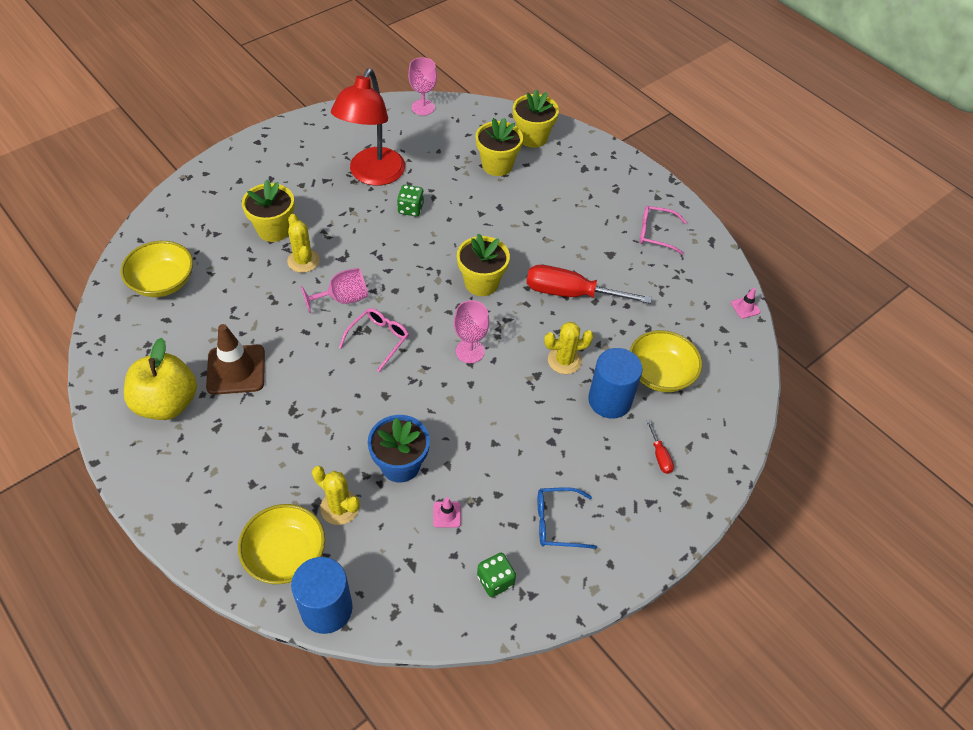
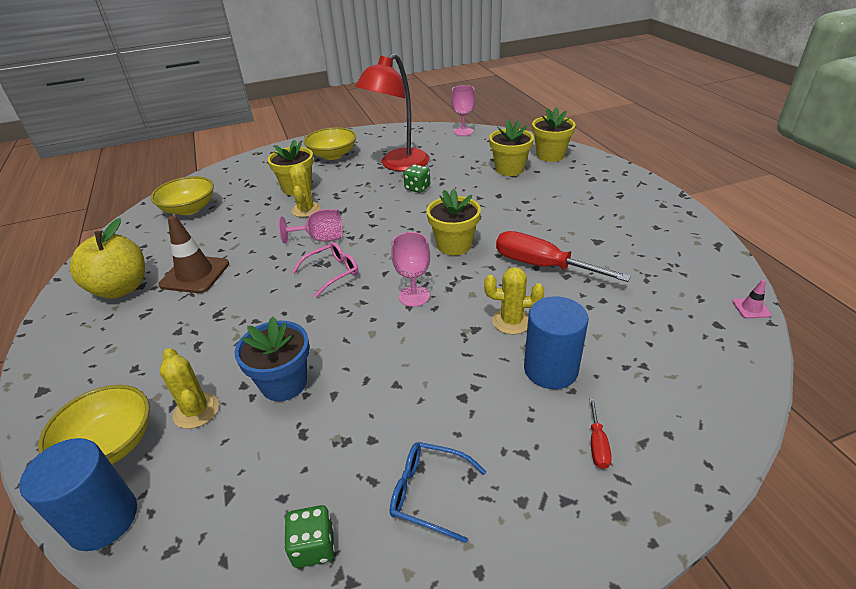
camera: 25 degrees right, 15 degrees down
pink traffic cone [433,497,461,528] -> none
yellow bowl [630,330,702,392] -> yellow bowl moved to [304,127,356,160]
pink glasses [640,206,687,255] -> none

